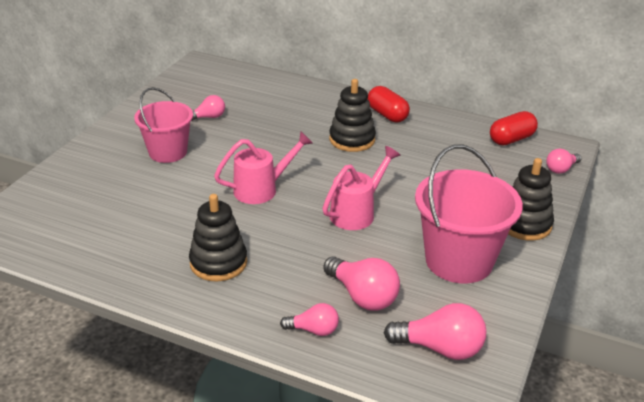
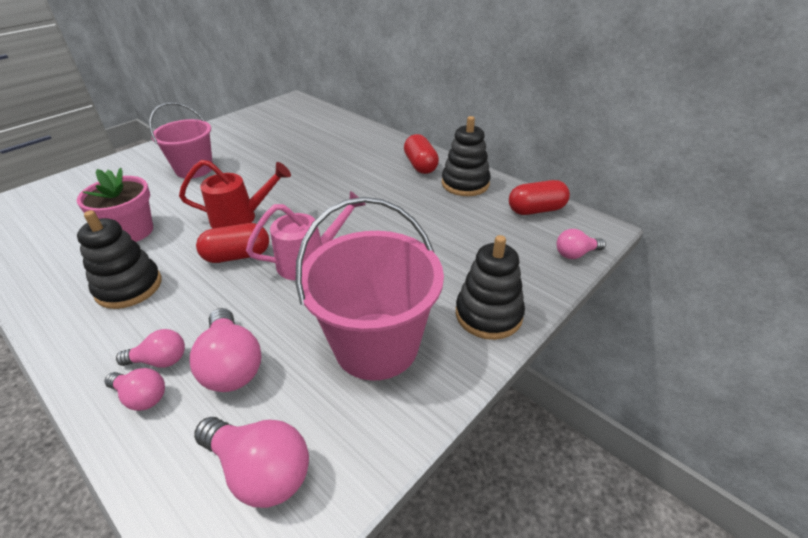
camera: 20 degrees right, 5 degrees up
pink light bulb [191,95,225,121] -> pink light bulb moved to [116,329,185,368]
pink watering can [214,131,313,204] -> red watering can [179,160,291,228]
black stacking toy [329,79,376,152] -> black stacking toy moved to [442,116,491,196]
none -> pink flower pot [77,168,153,242]
none -> red capsule [196,223,269,263]

